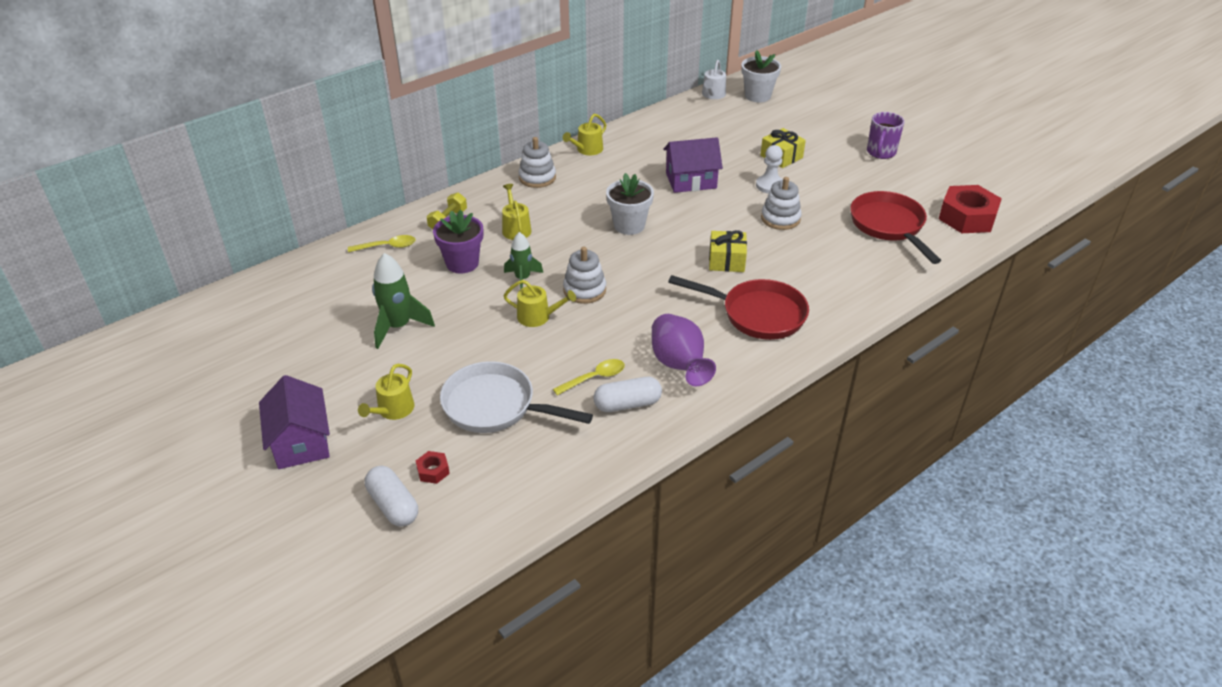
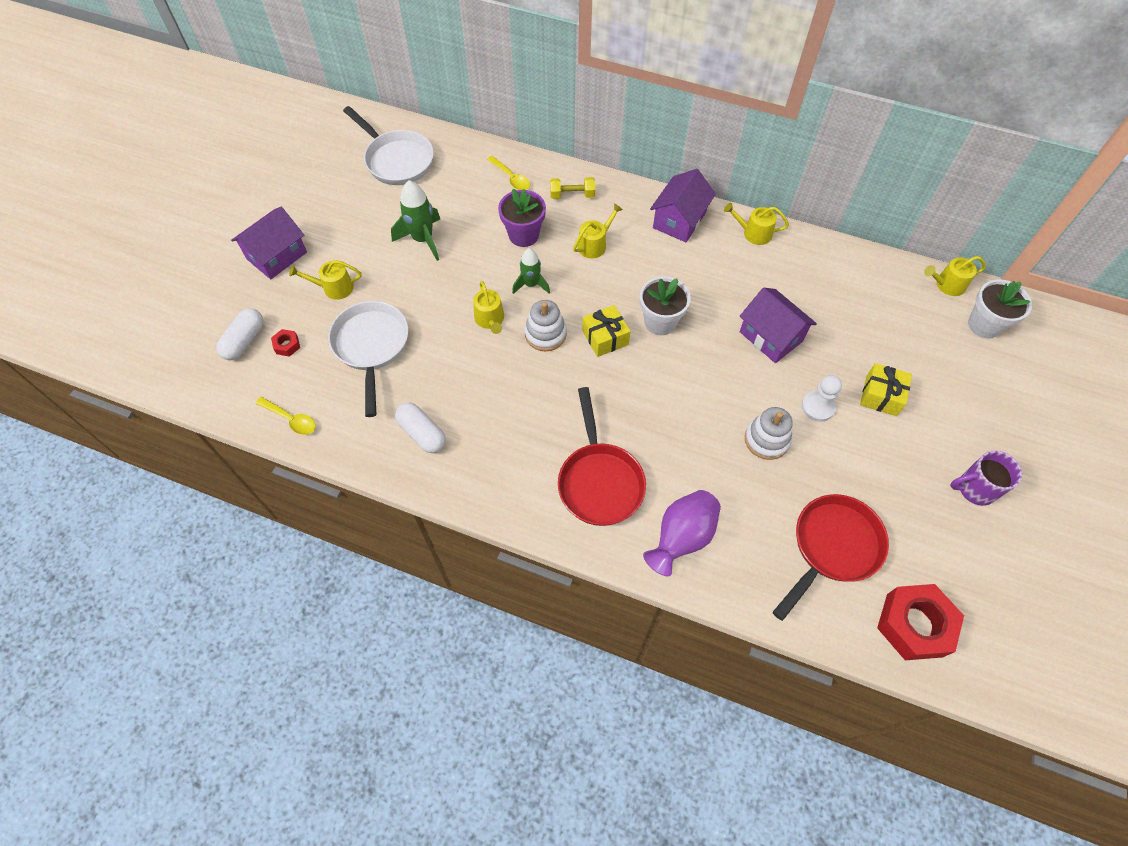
camera: 60 degrees right, 20 degrees up
white stacking toy [518,137,556,188] -> purple house [650,169,716,242]
yellow spoon [553,359,625,395] -> yellow spoon moved to [255,397,316,435]
purple vase [652,314,716,386] -> purple vase moved to [643,490,721,577]
white watering can [702,60,726,99] -> yellow watering can [924,256,986,296]
yellow gift [709,230,747,272] -> yellow gift moved to [582,305,630,357]
none -> white pan [343,106,434,185]

